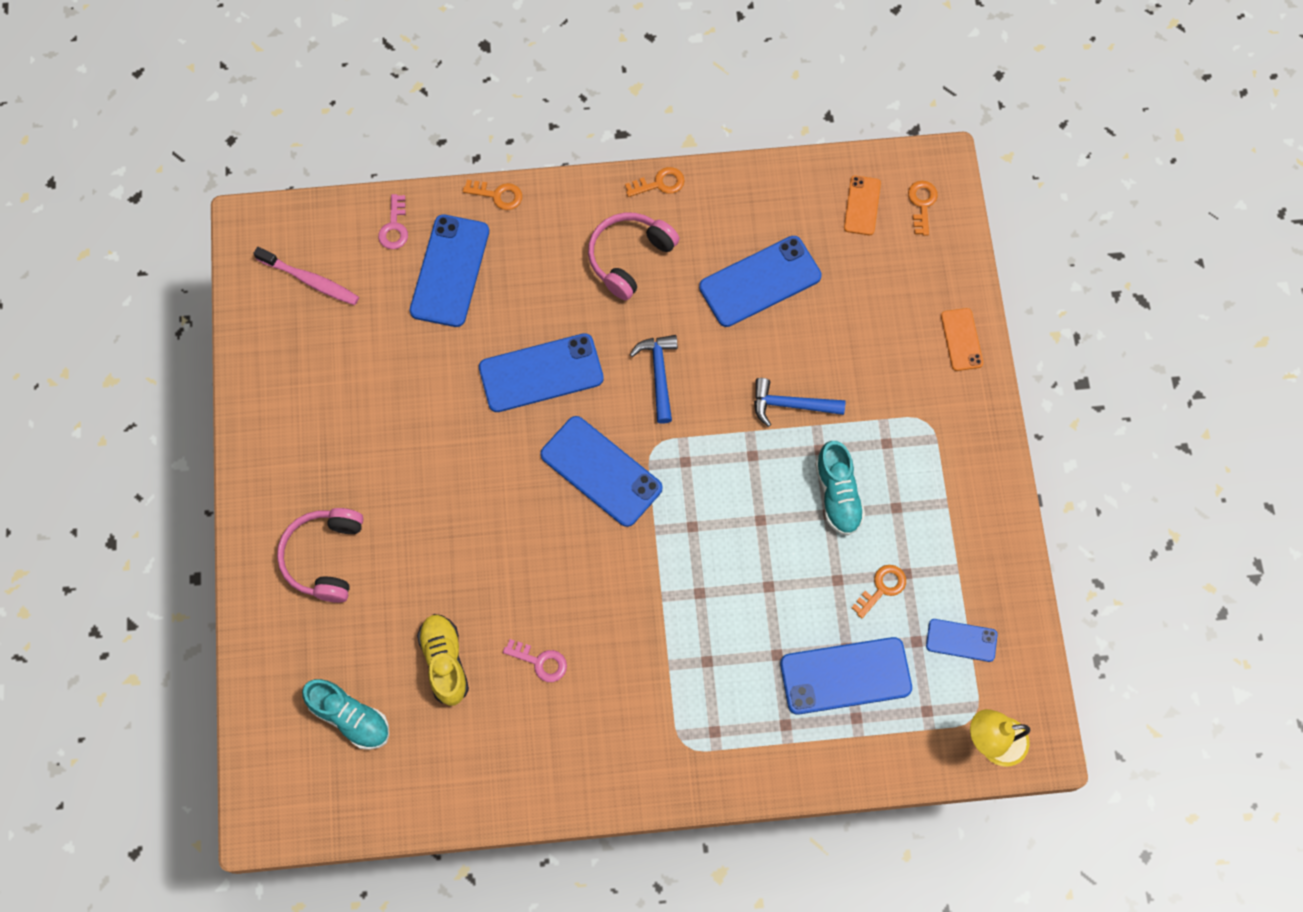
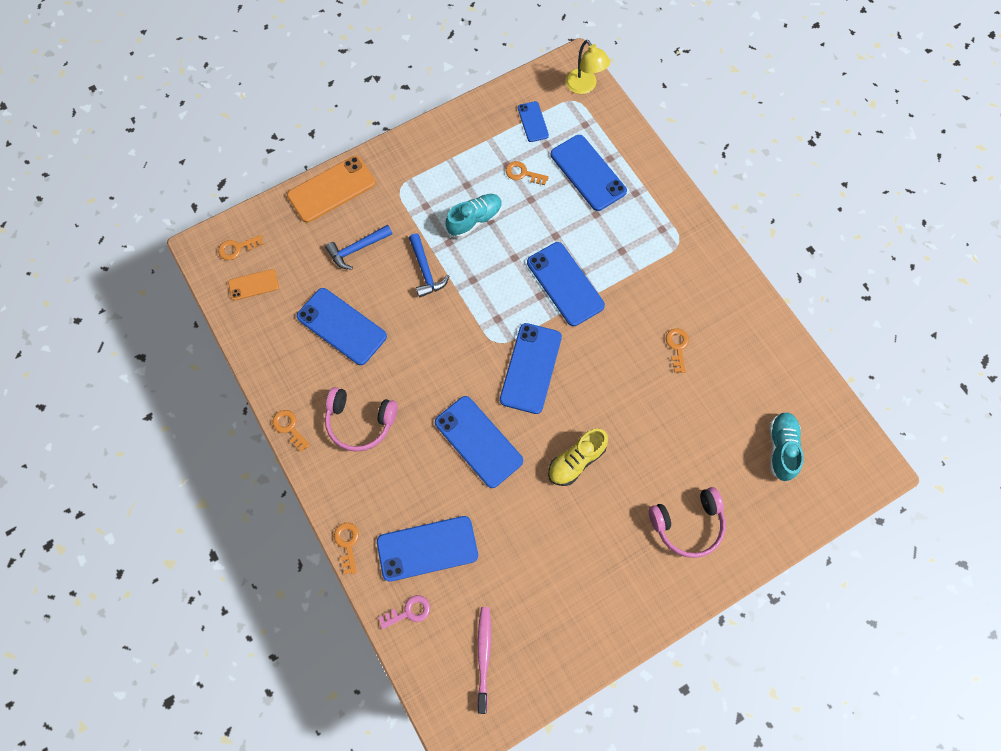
camera: 115 degrees left, 0 degrees up
yellow shoe [417,614,469,706] -> yellow shoe moved to [548,429,608,486]
pink key [503,639,567,682] -> orange key [666,328,689,373]
blue hammer [630,335,678,424] -> blue hammer moved to [325,225,392,270]
orange phone [941,308,983,371] -> orange phone [287,156,376,223], size x1.81
none -> blue phone [527,242,605,326]

